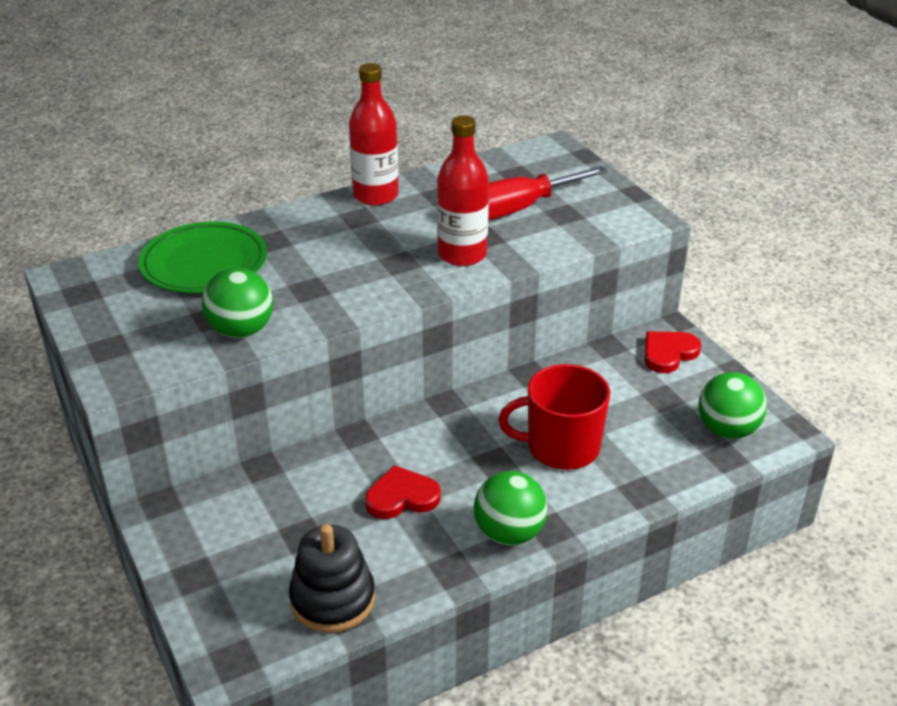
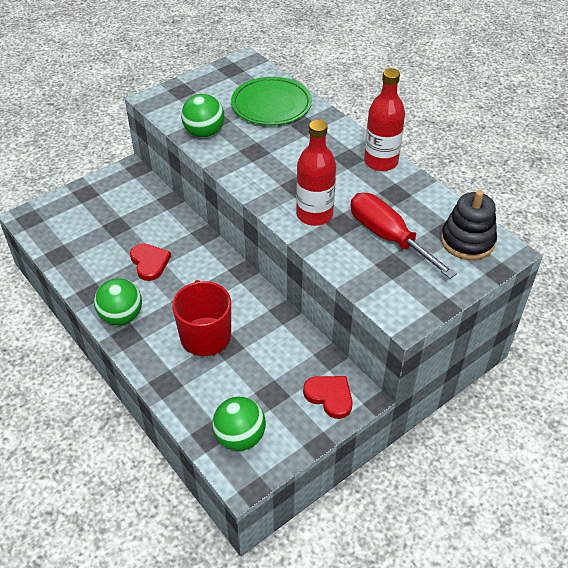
camera: 80 degrees right, 10 degrees up
black stacking toy [289,524,375,633] -> black stacking toy moved to [441,190,497,260]

